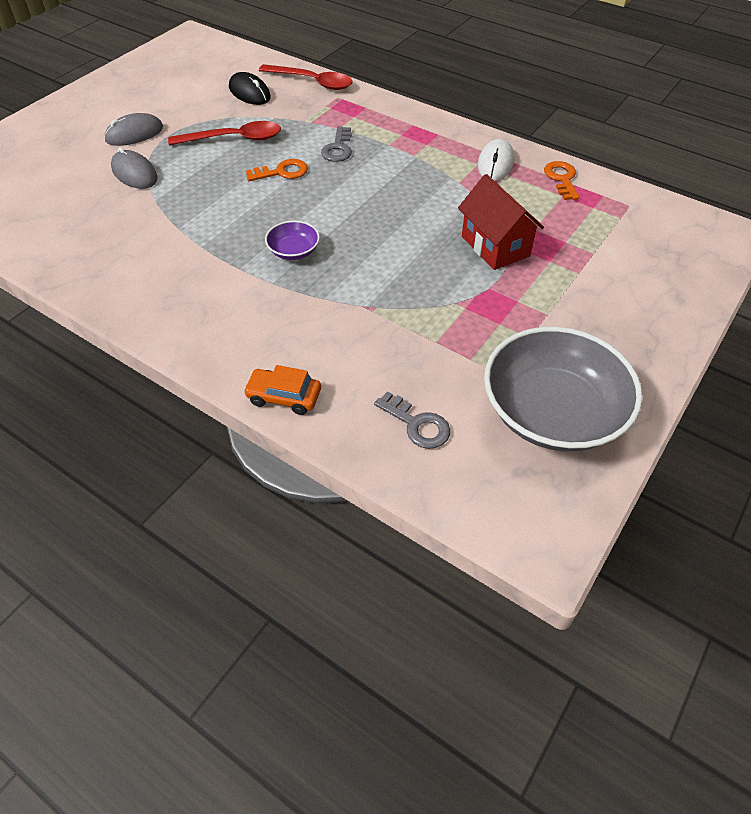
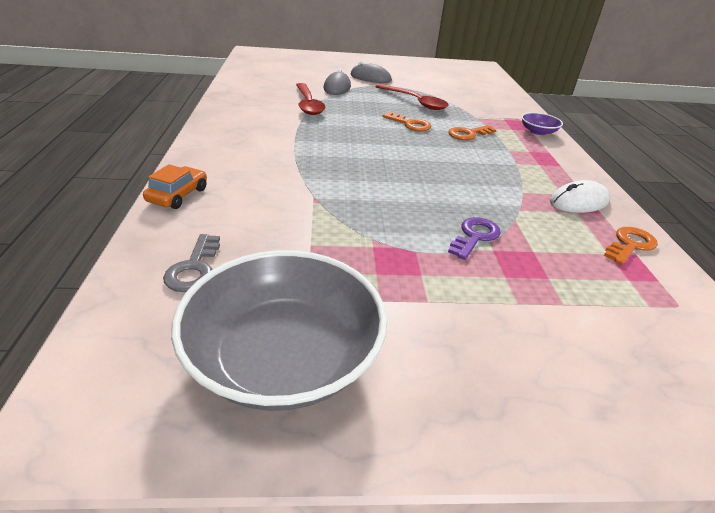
camera: 50 degrees right, 15 degrees down
black mouse [229,72,271,105] -> none
orange car [243,365,321,415] -> orange car turned 45 degrees clockwise [143,164,207,209]
red spoon [259,64,353,90] -> red spoon moved to [296,83,325,115]
purple bowl [265,220,320,260] -> purple bowl moved to [521,112,563,135]
grey key [321,126,352,162] -> orange key [448,125,496,140]
red house [458,174,544,270] -> purple key [448,217,501,260]

